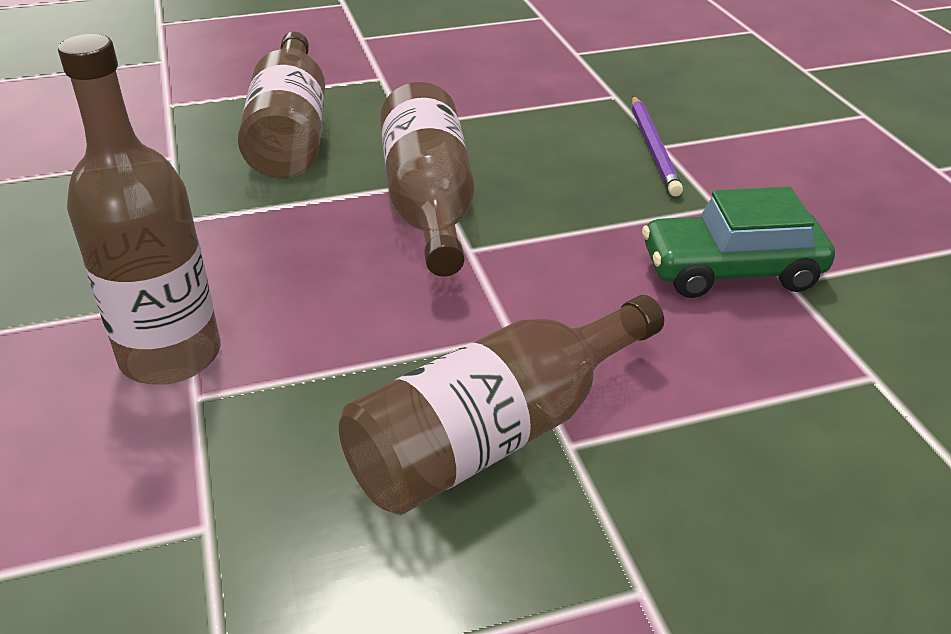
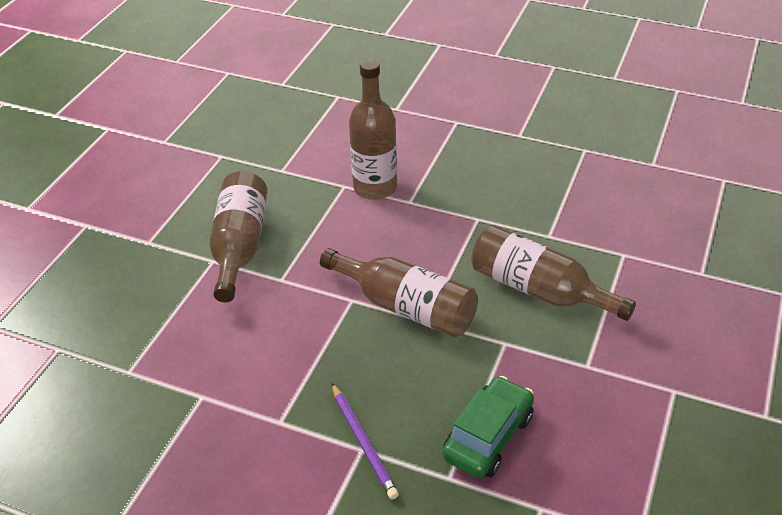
camera: 130 degrees right, 5 degrees up
purple pencil [632,96,683,197] -> purple pencil turned 150 degrees counterclockwise [332,383,399,500]
green car [642,187,835,298] -> green car moved to [442,376,534,478]

